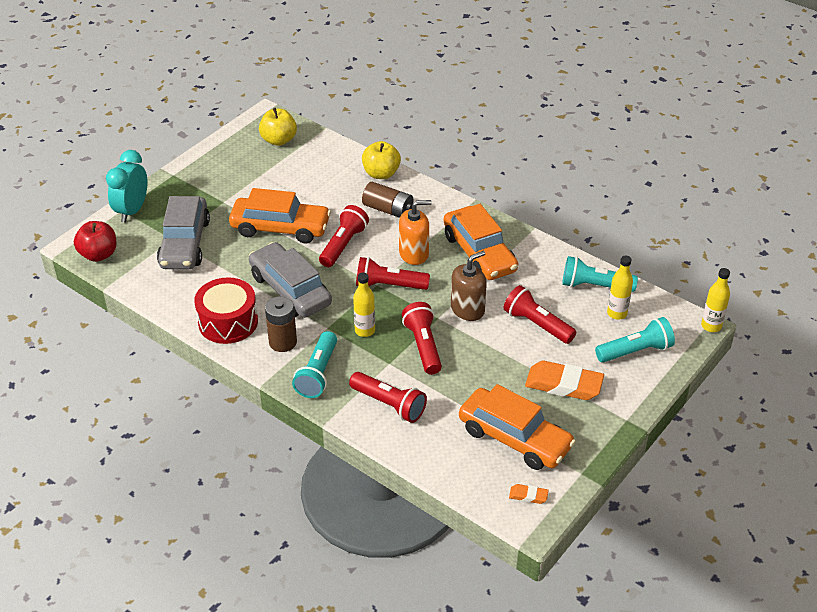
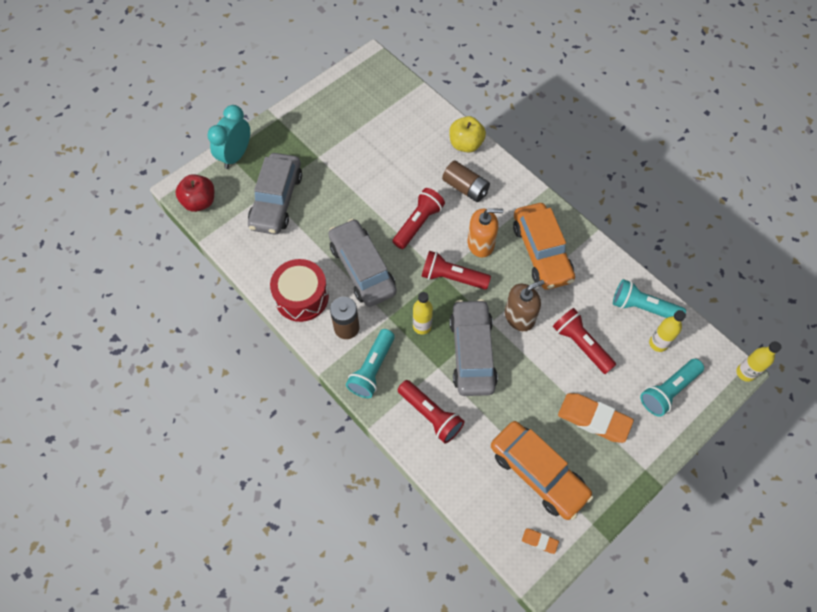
camera: 10 degrees right, 20 degrees up
orange car [229,188,331,244] -> none
yellow apple [259,108,297,146] -> none
red flashlight [402,302,442,375] -> grey car [449,299,498,396]
turquoise flashlight [595,317,675,363] -> turquoise flashlight turned 150 degrees clockwise [640,359,704,417]

